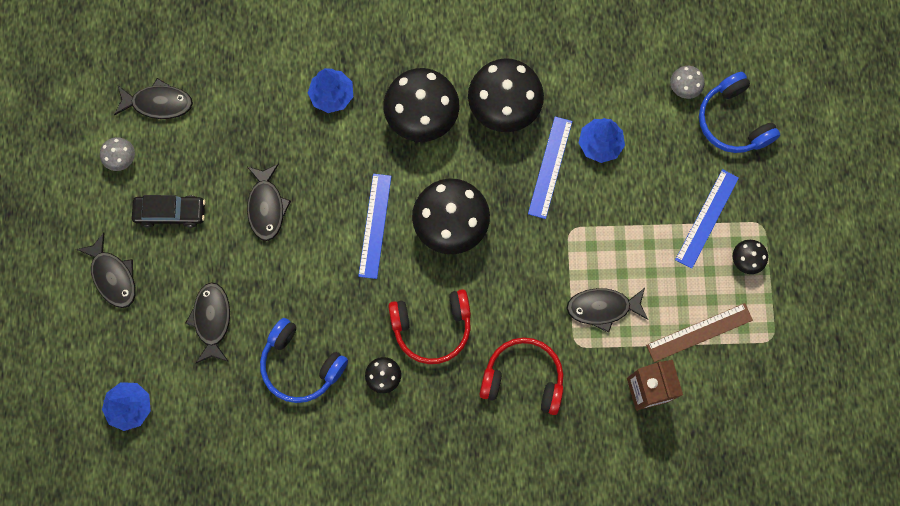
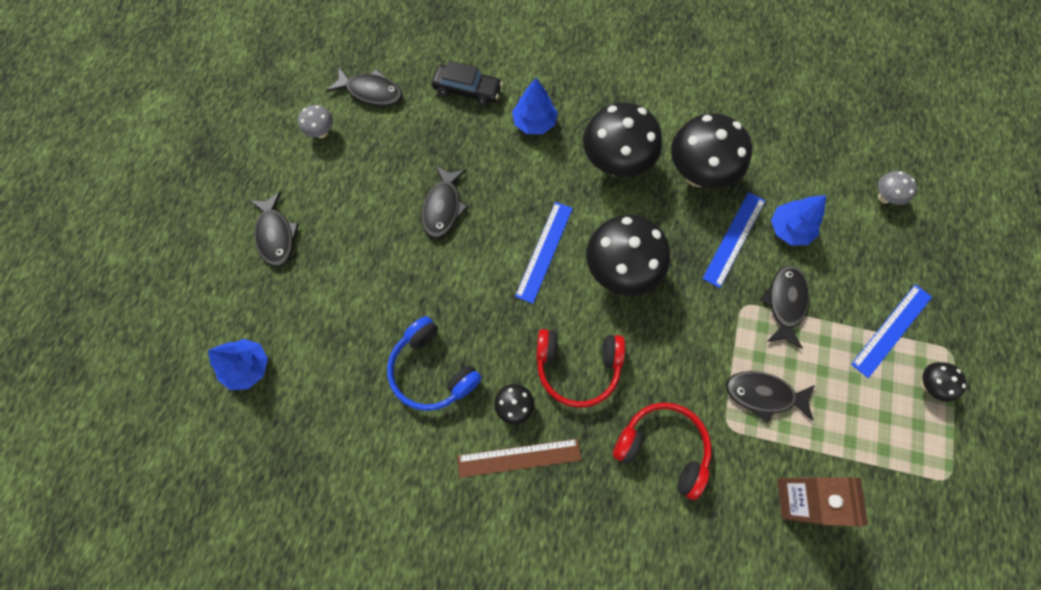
camera: 15 degrees right, 5 degrees down
black car [132,195,205,228] -> black car moved to [432,61,503,106]
black fish [185,282,230,363] -> black fish moved to [760,265,809,349]
brown ruler [646,303,753,362] -> brown ruler moved to [457,439,581,478]
blue headphones [699,72,780,153] -> none

